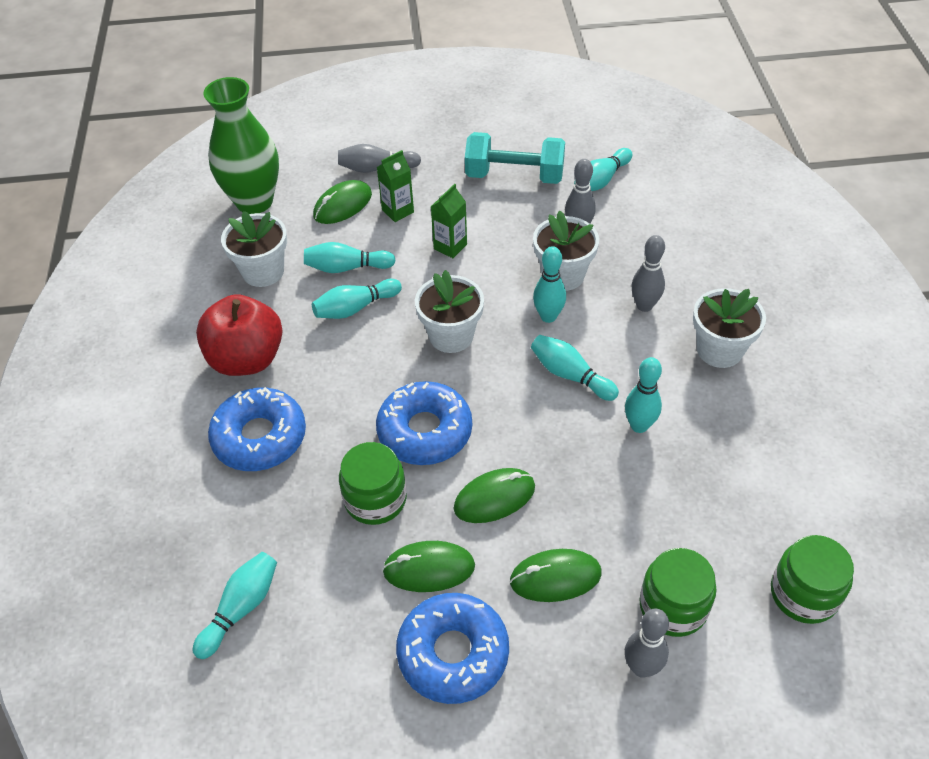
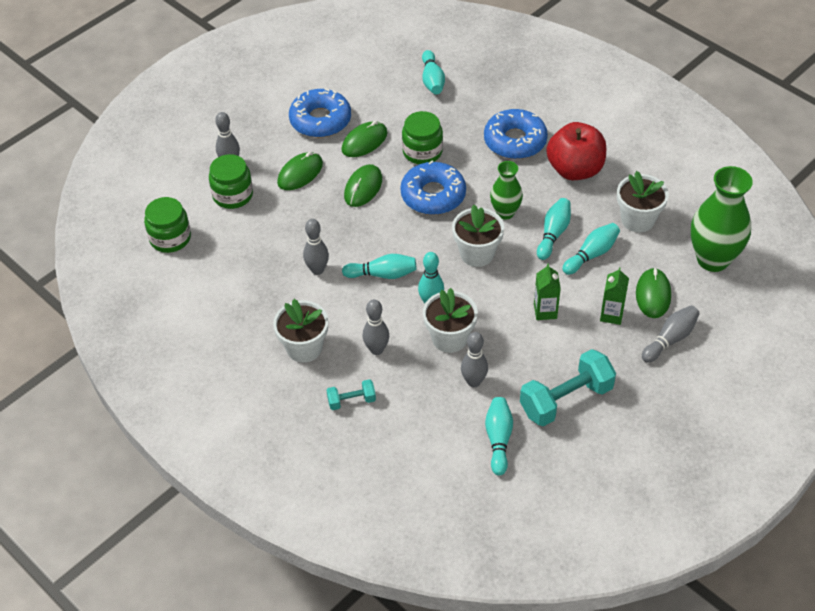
camera: 140 degrees right, 0 degrees up
turquoise bowling pin [625,357,662,433] -> grey bowling pin [303,219,329,275]
none -> turquoise dumbbell [327,379,376,410]
none -> green vase [490,161,523,220]

